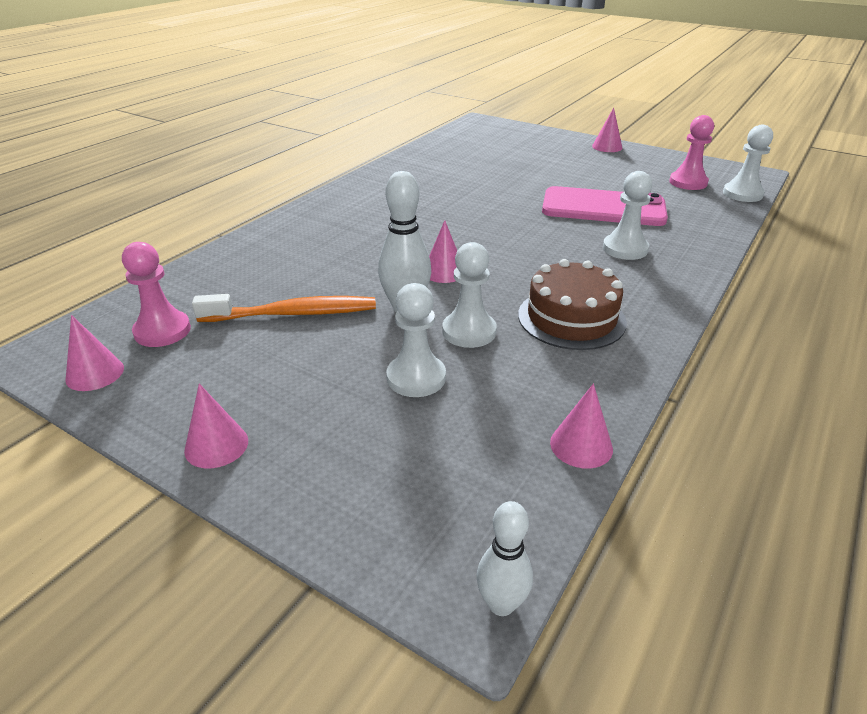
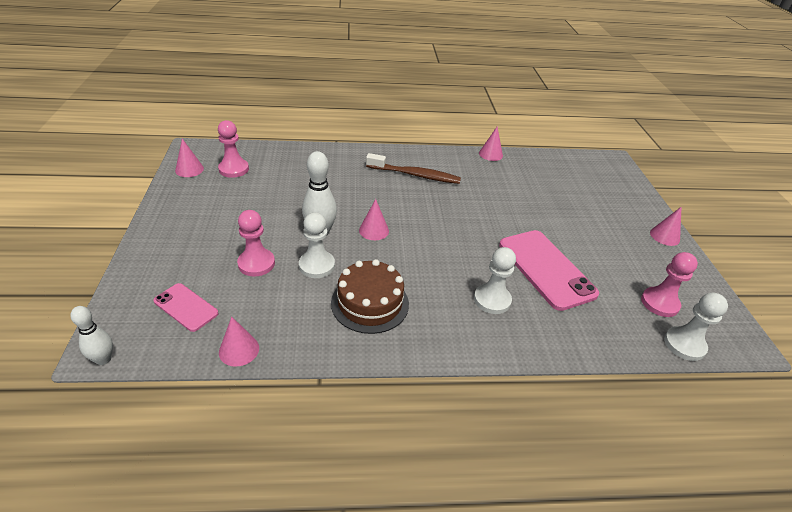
camera: 50 degrees right, 5 degrees up
pink cone [184,384,248,468] -> pink cone moved to [479,127,503,161]
orange toothbrush [192,294,376,322] -> none
white pawn [386,283,446,397] -> pink pawn [237,210,275,276]
none -> pink phone [153,283,219,332]
none -> brown toothbrush [366,153,461,184]

